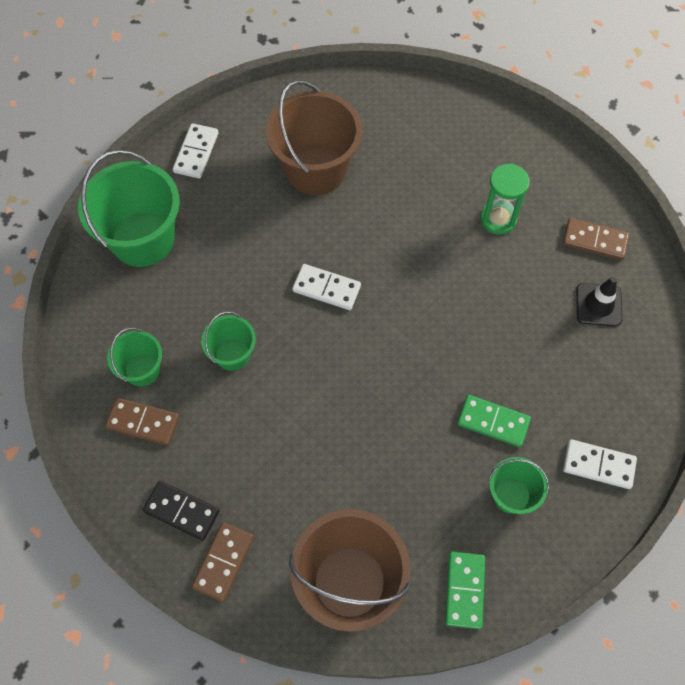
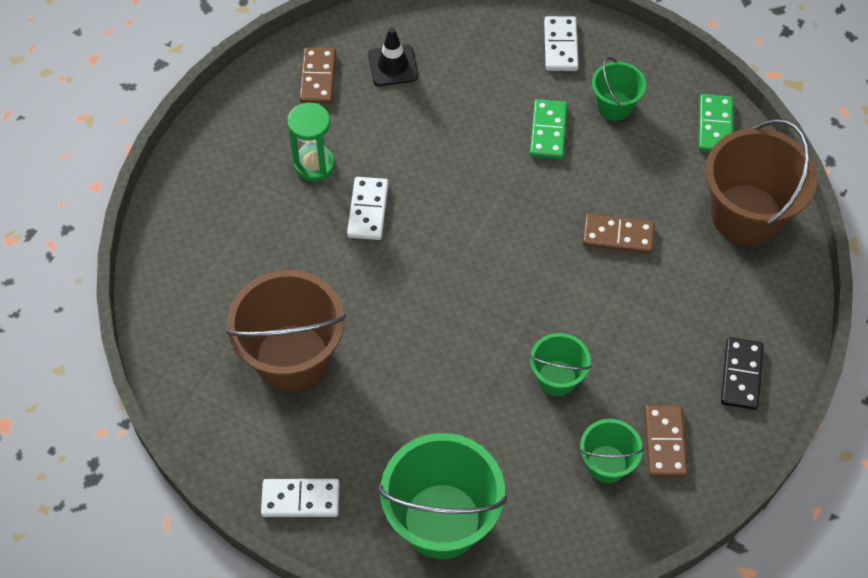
camera: 105 degrees left, 5 degrees down
brown domino [192,522,254,602] -> brown domino moved to [583,214,655,254]
white domino [292,264,361,310] -> white domino moved to [347,177,389,240]
green domino [445,551,485,629] -> green domino turned 75 degrees counterclockwise [699,94,733,152]

